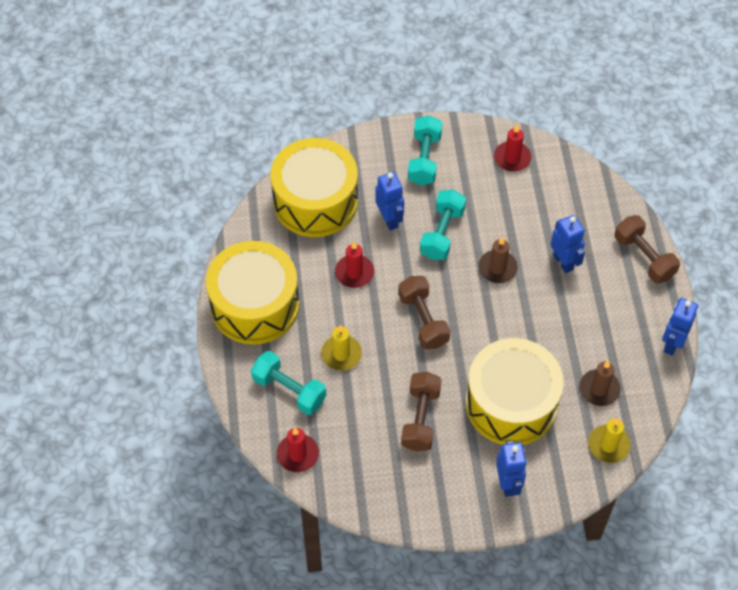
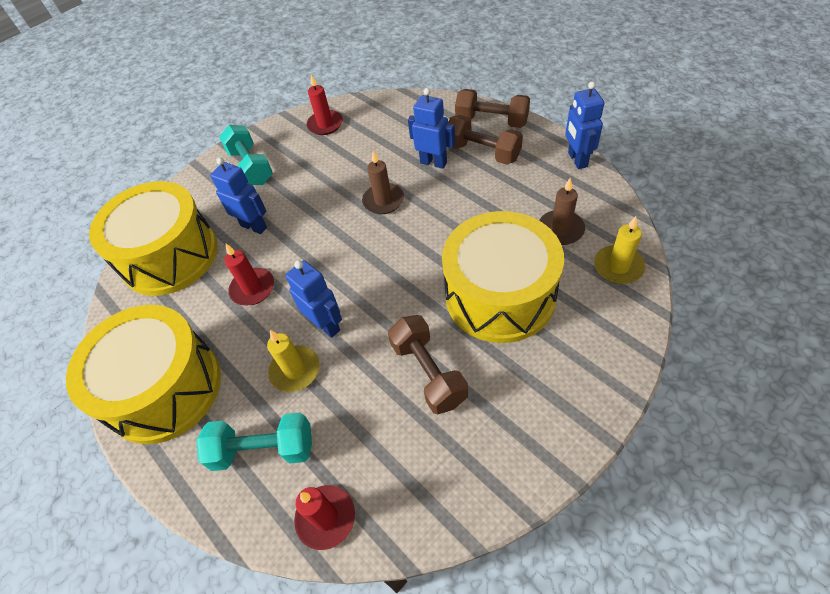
camera: 30 degrees left, 5 degrees down
brown dumbbell [398,276,451,349] -> brown dumbbell moved to [448,115,523,165]
turquoise dumbbell [420,190,466,260] -> none
blue robot [496,441,527,497] -> blue robot moved to [285,260,342,338]

